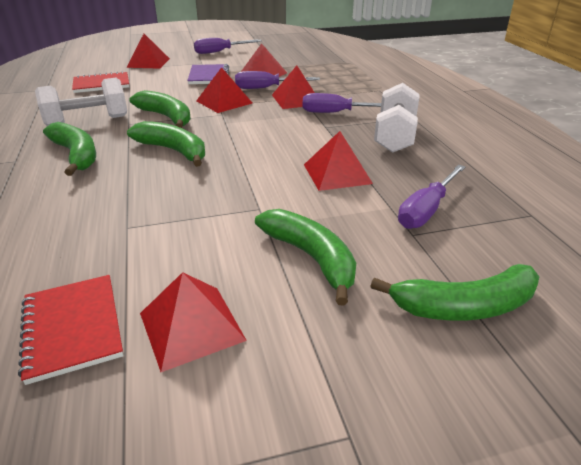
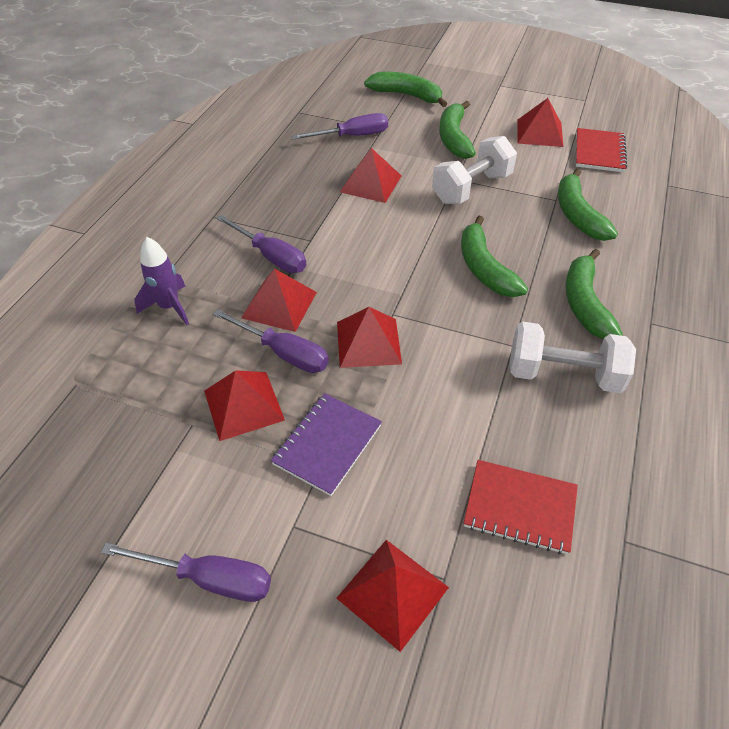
camera: 145 degrees left, 15 degrees up
green banana [130,90,191,128] -> green banana moved to [558,168,618,241]
white dumbbell [374,83,420,153] -> white dumbbell moved to [432,136,517,204]
none -> purple rocket [135,237,189,325]

